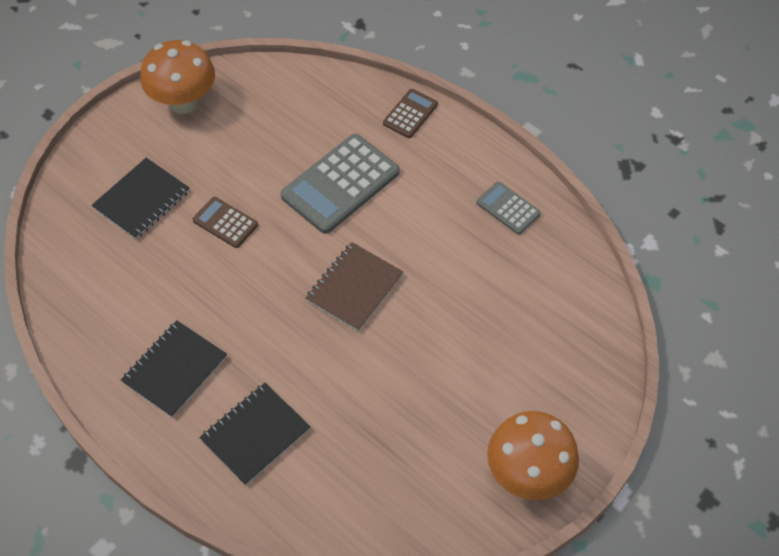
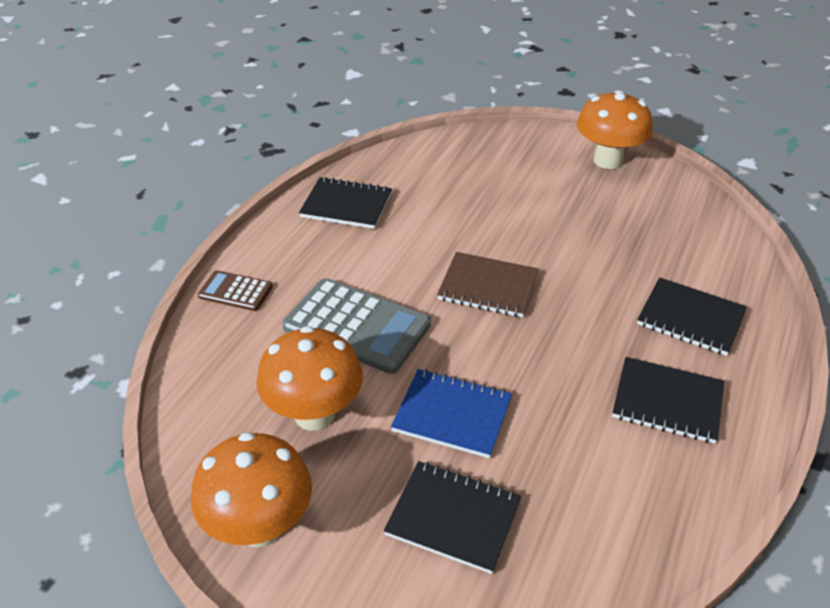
camera: 105 degrees left, 15 degrees down
brown calculator [193,197,258,248] -> blue notebook [391,369,512,458]
grey calculator [476,182,541,235] -> black notebook [299,177,392,229]
none -> orange mushroom [257,326,363,431]

